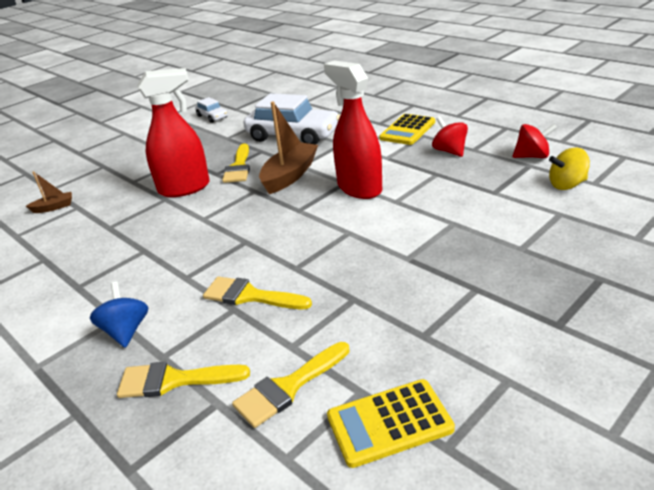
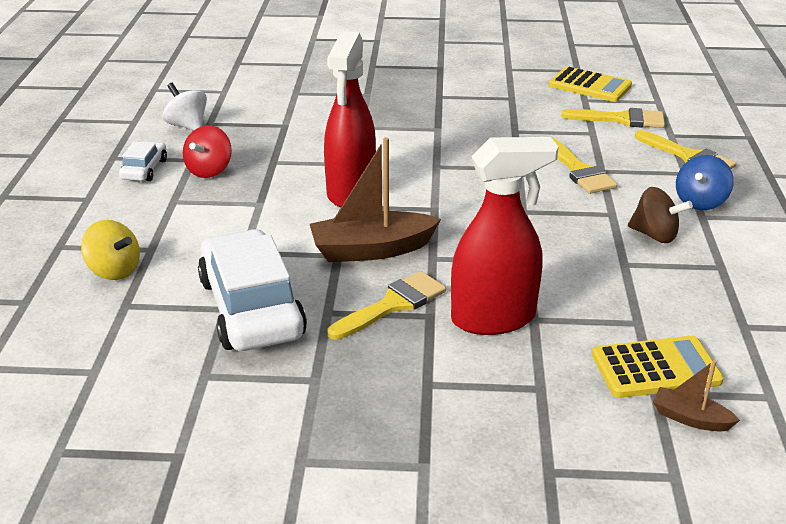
camera: 135 degrees left, 0 degrees up
red spray bottle [137,68,210,197] -> red spray bottle turned 135 degrees clockwise [451,137,559,335]
white car [195,97,228,123] -> white car moved to [119,141,167,181]
yellow calculator [379,114,435,145] -> yellow calculator moved to [592,336,724,398]
red spinning top [513,124,557,158] -> white spinning top [163,83,207,131]
yellow spinning top [549,148,590,190] -> yellow spinning top moved to [81,220,140,280]
none -> brown spinning top [628,187,693,243]

